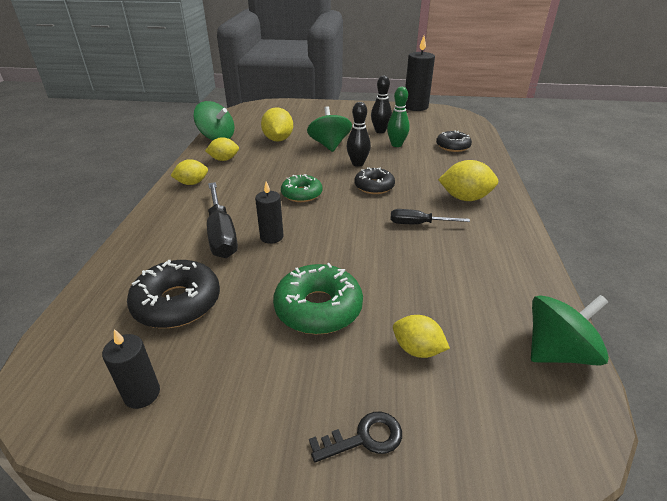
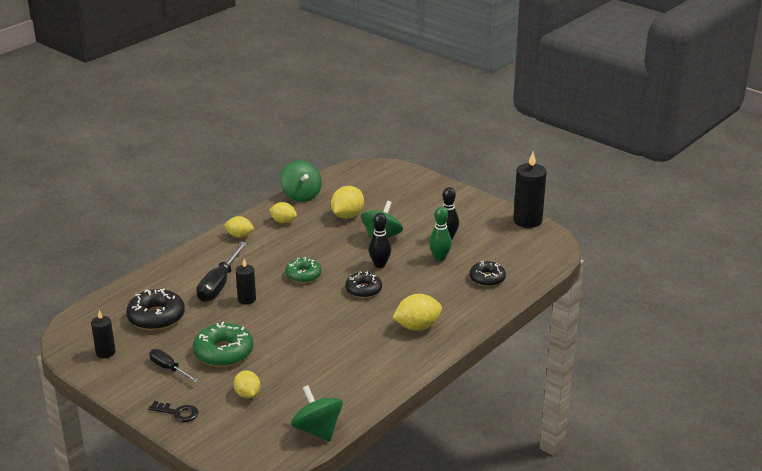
camera: 35 degrees right, 5 degrees down
black screwdriver [390,209,470,224] -> black screwdriver moved to [149,349,198,382]
yellow lemon [438,160,498,201] -> yellow lemon turned 60 degrees counterclockwise [392,294,442,331]
green spinning top [531,295,609,366] -> green spinning top turned 135 degrees counterclockwise [291,385,343,442]

